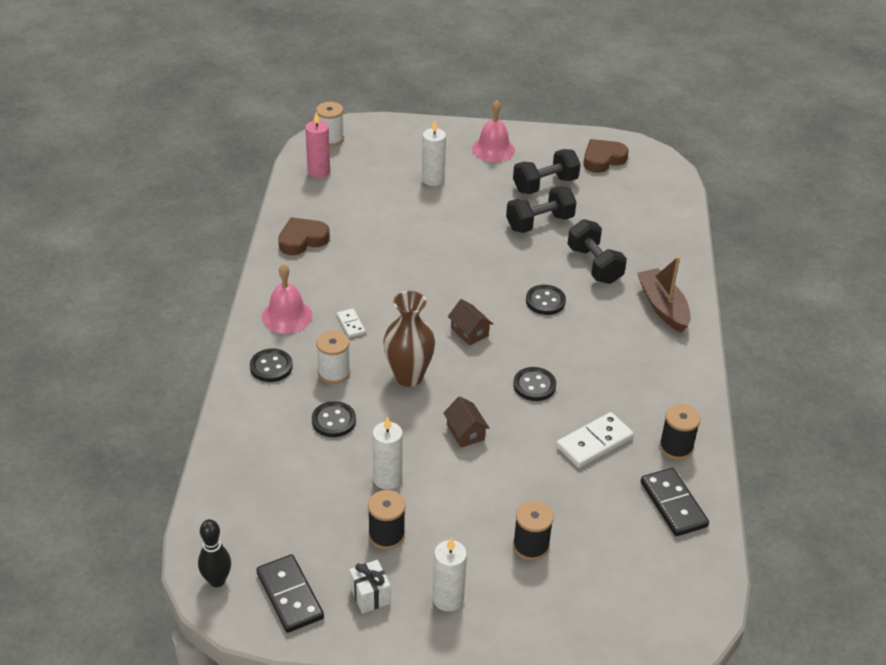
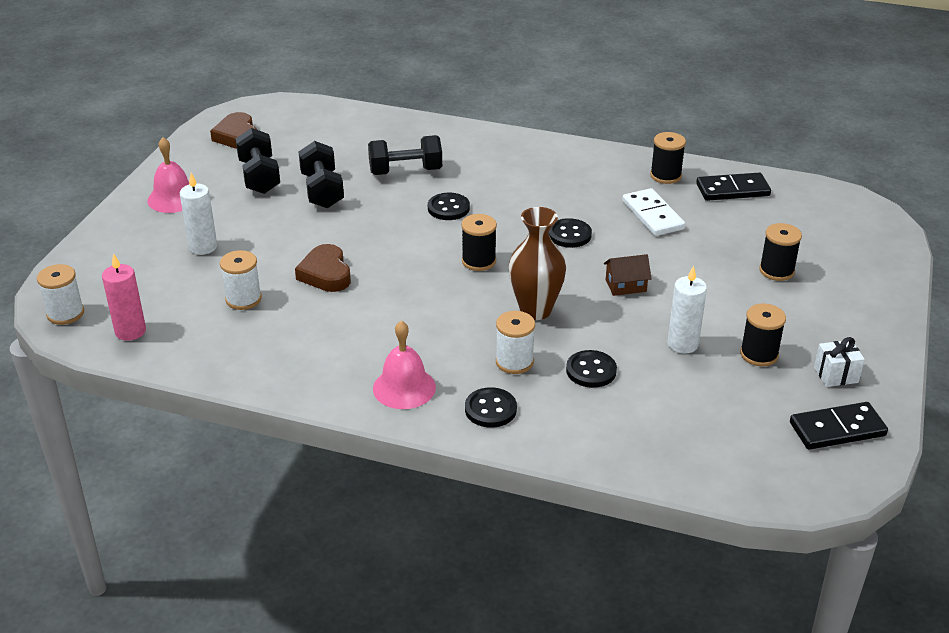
camera: 75 degrees left, 5 degrees down
black bowling pin [198,519,231,587] -> none
brown heart [278,217,330,255] -> brown heart moved to [295,244,351,292]
white domino [337,308,365,338] -> none
white candle [432,537,467,611] -> none
brown house [448,299,493,346] -> black spool [461,214,497,271]
brown boat [637,256,691,333] -> none
none -> white spool [220,250,262,310]

